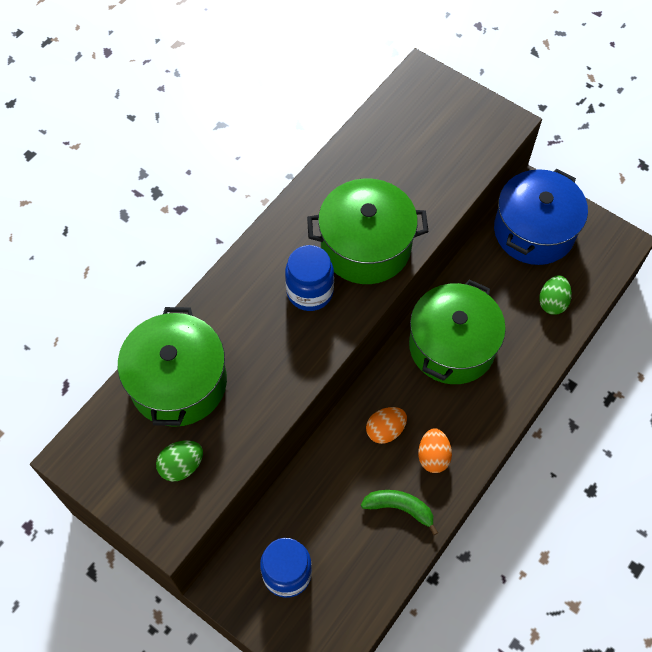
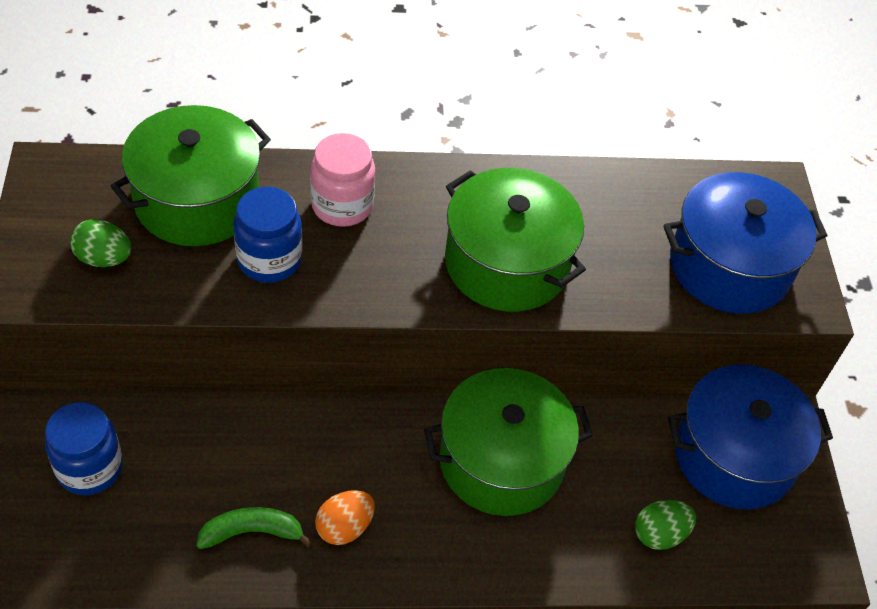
camera: 45 degrees right, 10 degrees down
blue jar [285,245,334,311] -> blue jar moved to [233,187,302,283]
green banana [361,490,438,535] -> green banana turned 75 degrees counterclockwise [196,507,313,549]
orange egg [366,407,407,444] -> none
none -> pink jar [310,133,375,227]
none -> blue pot [663,172,828,314]

